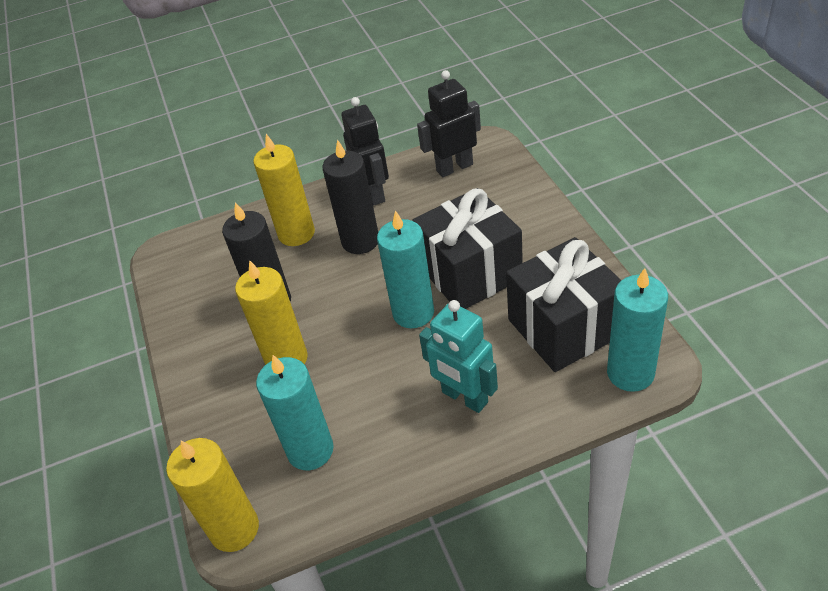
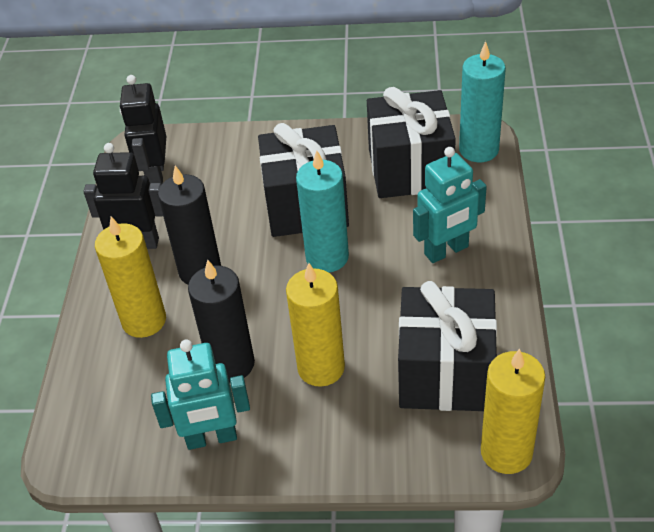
camera: 70 degrees left, 0 degrees up
turquoise candle [256,355,334,470] -> black gift [398,281,497,411]
none -> turquoise robot [151,339,250,450]

